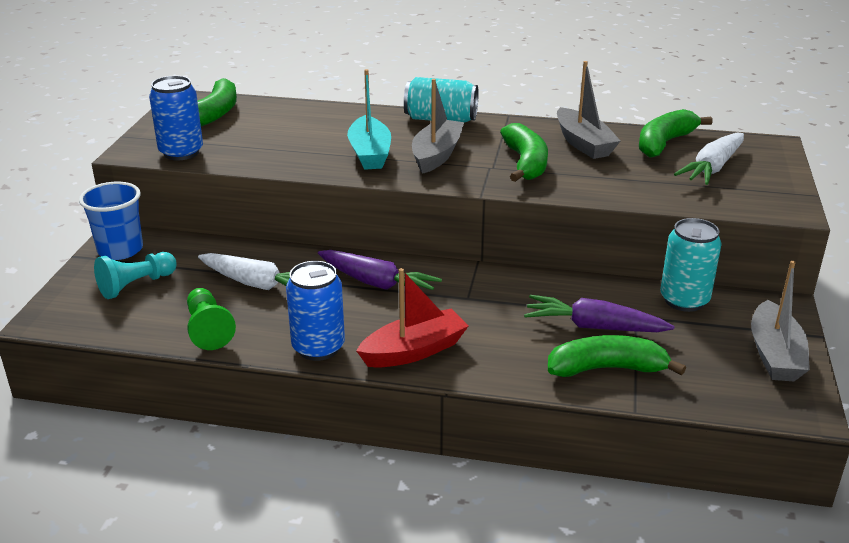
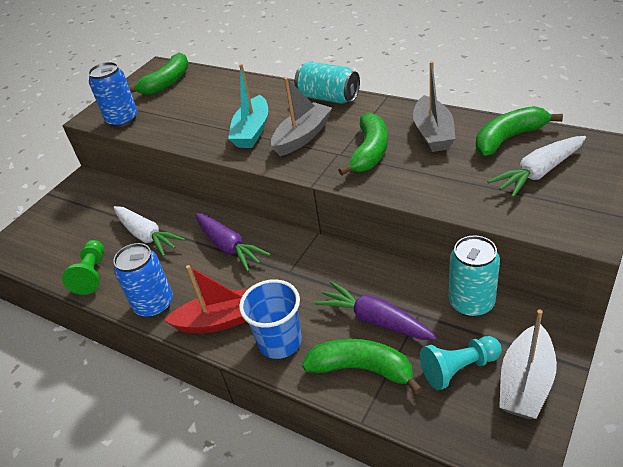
camera: 25 degrees right, 10 degrees up
blue cup [79,182,143,260] -> blue cup moved to [239,279,302,359]
turquoise pawn [94,252,177,299] -> turquoise pawn moved to [420,336,502,390]

